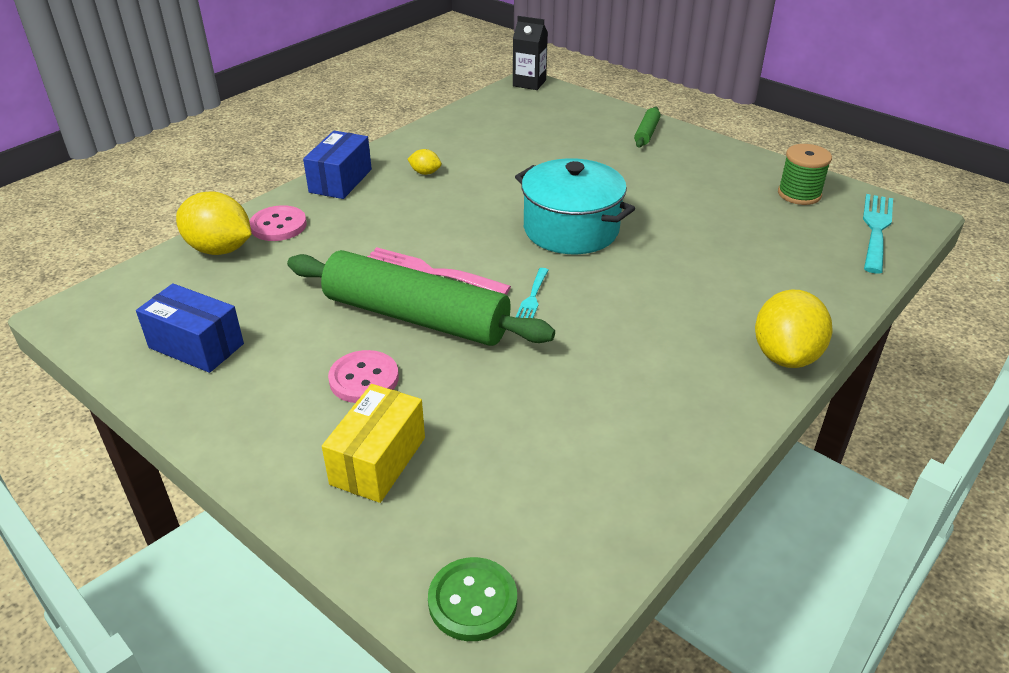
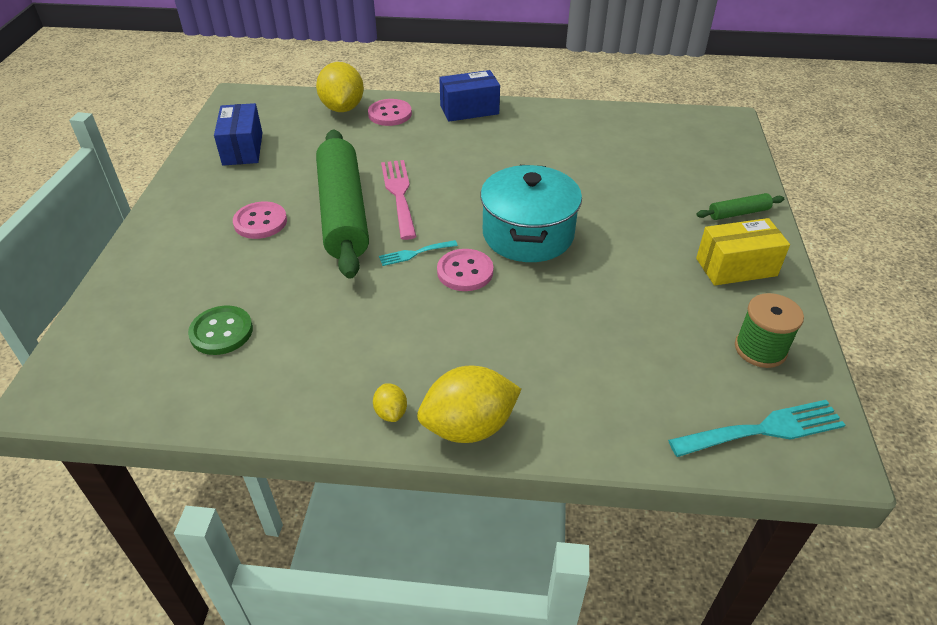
camera: 55 degrees right, 5 degrees up
yellow box [322,384,425,503] -> yellow box moved to [696,218,790,286]
yellow lemon [408,149,442,175] -> yellow lemon moved to [373,383,407,422]
green button [428,557,517,641] -> green button moved to [188,305,253,355]
black carton [513,16,548,90] -> none
none -> pink button [437,249,493,291]

